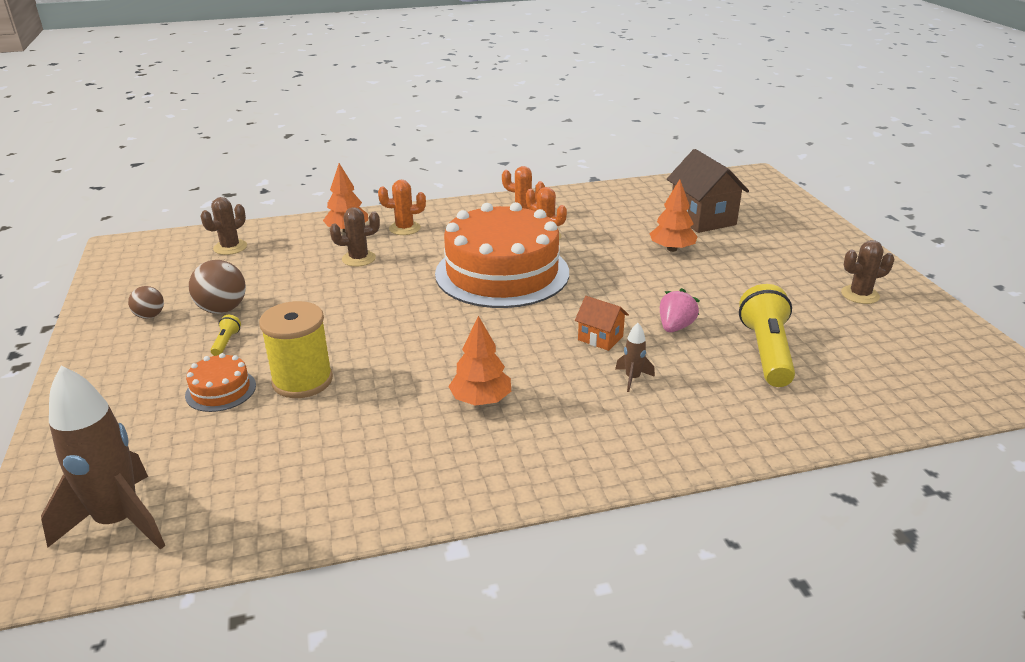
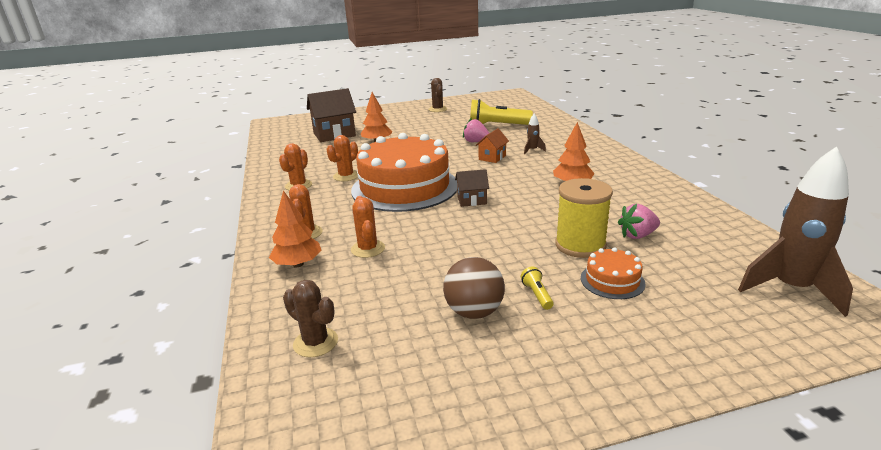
camera: 90 degrees left, 5 degrees down
brown ball [128,286,164,319] -> none
yellow flashlight [210,315,241,356] -> yellow flashlight turned 75 degrees clockwise [521,266,554,310]
brown cactus [330,207,380,267] -> orange cactus [351,196,385,258]
none -> brown house [455,169,489,207]
none -> pink strawberry [618,204,660,239]

